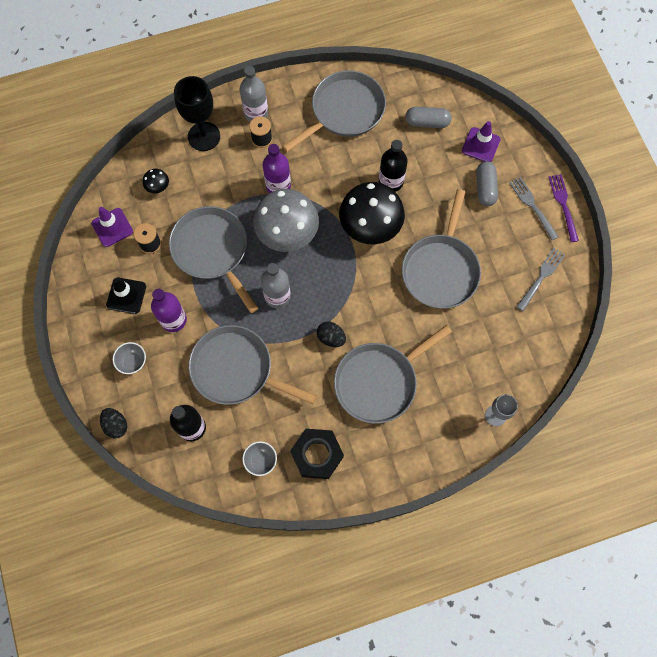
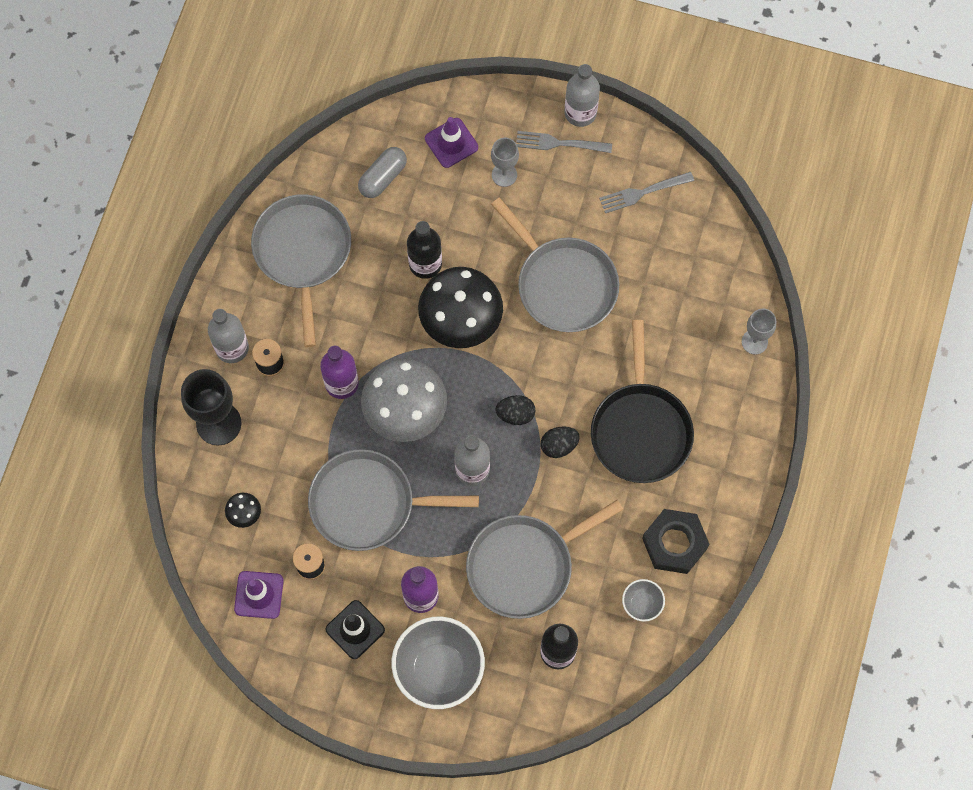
camera: 55 degrees left, 0 degrees up
black egg [100,408,127,439] -> black egg moved to [495,395,535,425]
grey bowl [113,342,146,374] -> grey bowl [392,617,485,709], size x2.13
grey pan [334,325,452,424] -> black pan [591,320,694,483]
grey capsule [476,161,498,206] -> grey goblet [491,138,519,187]
grey fork [516,248,565,311] -> grey fork turned 90 degrees counterclockwise [599,172,694,213]
purple fork [549,174,579,242] -> grey bottle [565,64,600,127]

